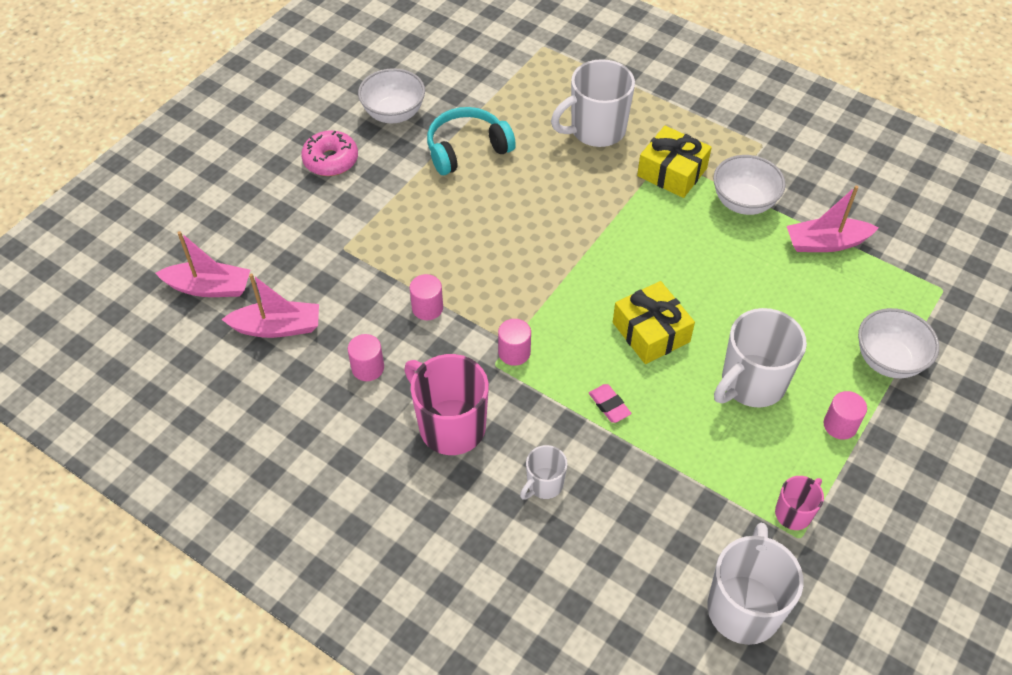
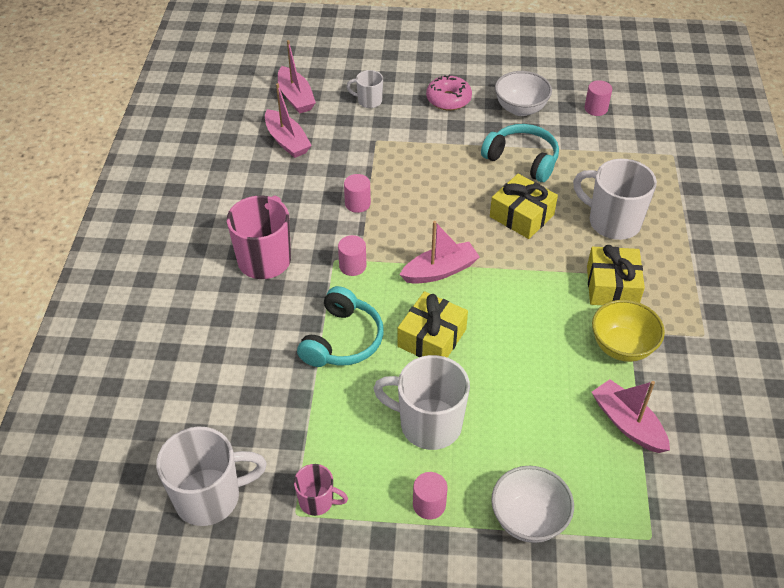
camera: 60 degrees right, 5 degrees down
pink cylinder [348,334,384,381] -> pink cylinder moved to [585,80,612,116]
white mug [520,445,568,500] -> white mug moved to [346,70,383,108]
pink eraser [589,384,632,423] -> turquoise headphones [297,286,384,367]
white bowl [713,155,786,215] -> yellow bowl [592,300,665,362]
none -> pink boat [400,221,480,284]
none -> yellow gift [490,174,558,239]

